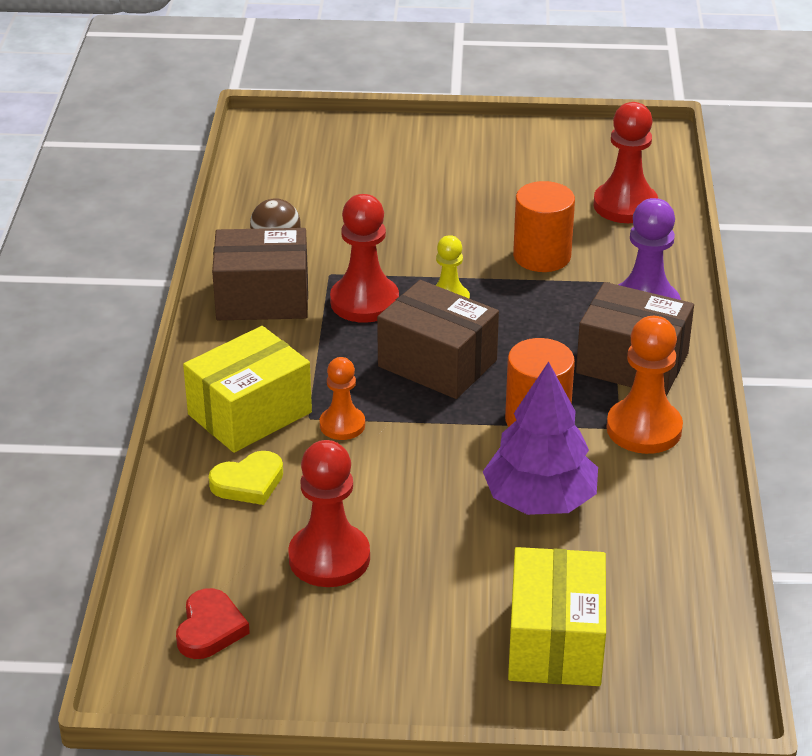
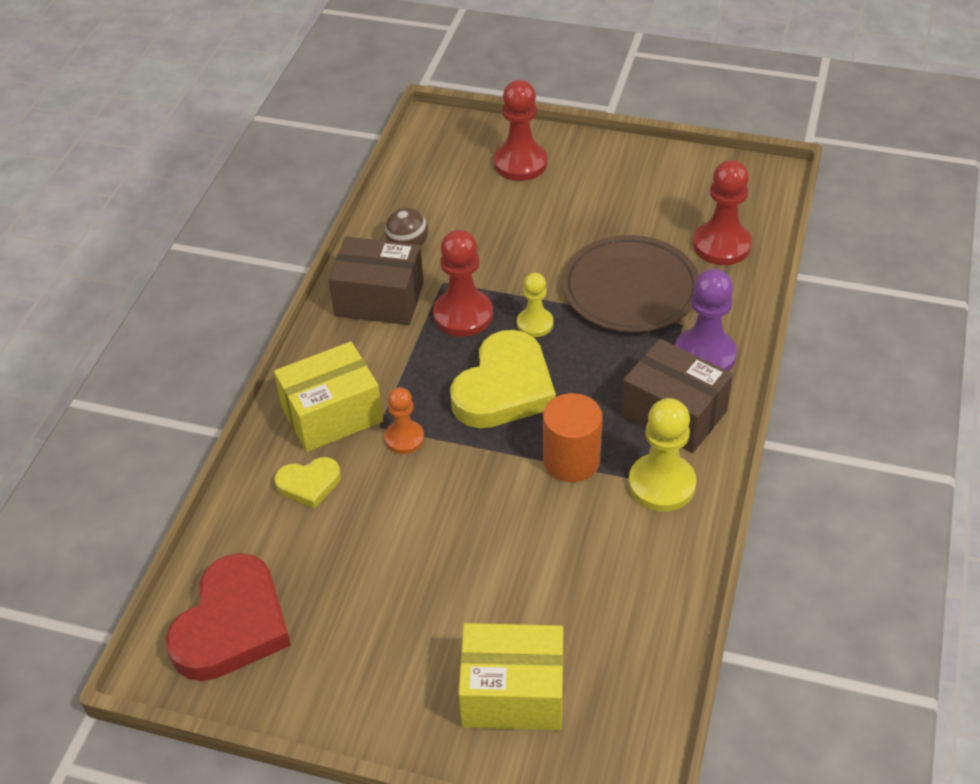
camera: 15 degrees right, 10 degrees up
red heart [176,588,250,659] -> red heart [165,553,291,681], size x1.94
red pawn [288,440,370,587] -> red pawn moved to [494,80,547,181]
brown box [377,280,499,399] -> yellow heart [450,330,556,428]
purple tree [483,362,598,515] -> none
yellow box [508,547,606,686] -> yellow box turned 75 degrees clockwise [458,623,564,730]
orange cylinder [513,181,575,272] -> brown plate [562,235,699,332]
orange pawn [607,316,683,454] -> yellow pawn [628,398,696,512]

